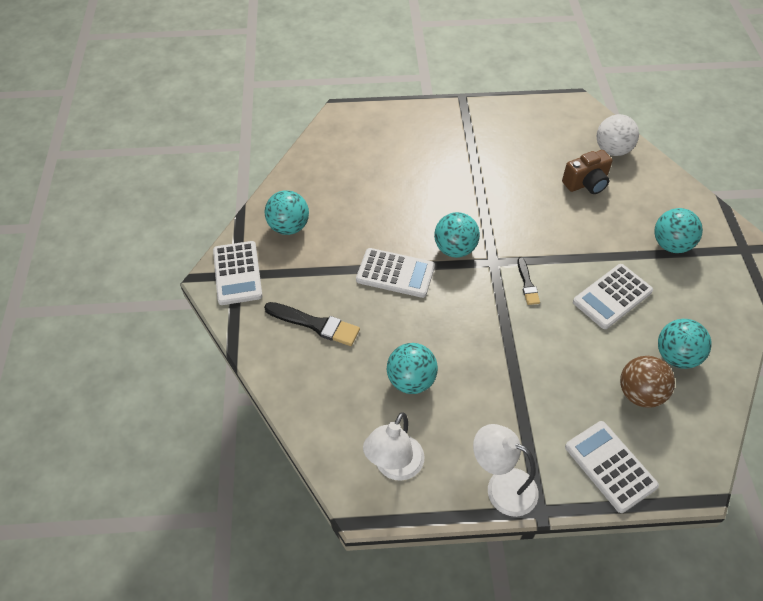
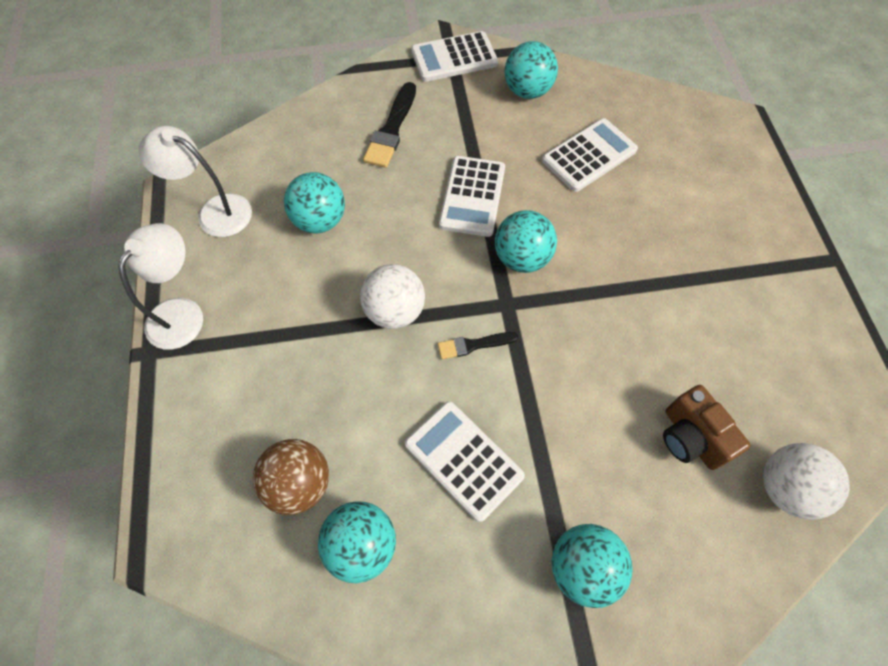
camera: 85 degrees right, 10 degrees up
white calculator [565,421,659,513] -> white calculator moved to [542,118,638,192]
none -> white ball [360,264,425,329]

